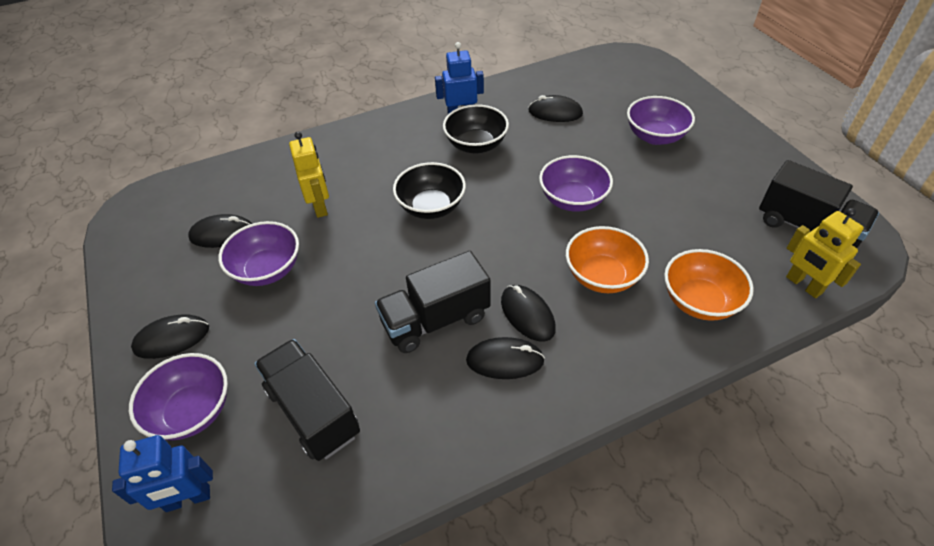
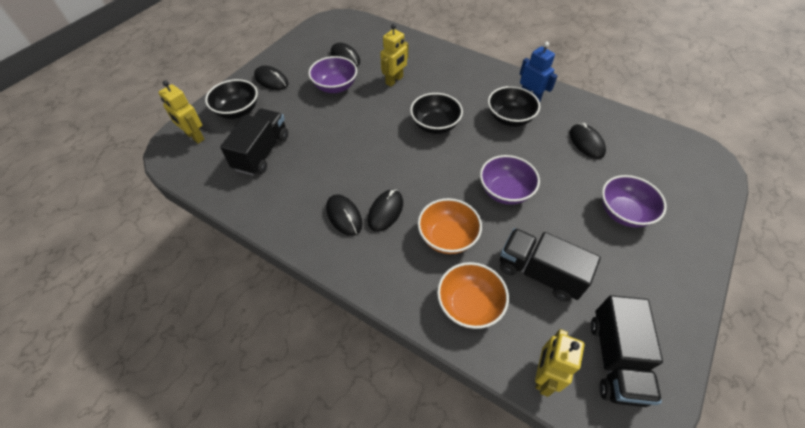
camera: 55 degrees right, 5 degrees up
blue robot [112,435,213,512] -> yellow robot [158,80,205,144]
purple bowl [129,353,228,440] -> black bowl [205,79,258,119]
black truck [375,251,491,353] -> black truck moved to [500,228,601,302]

